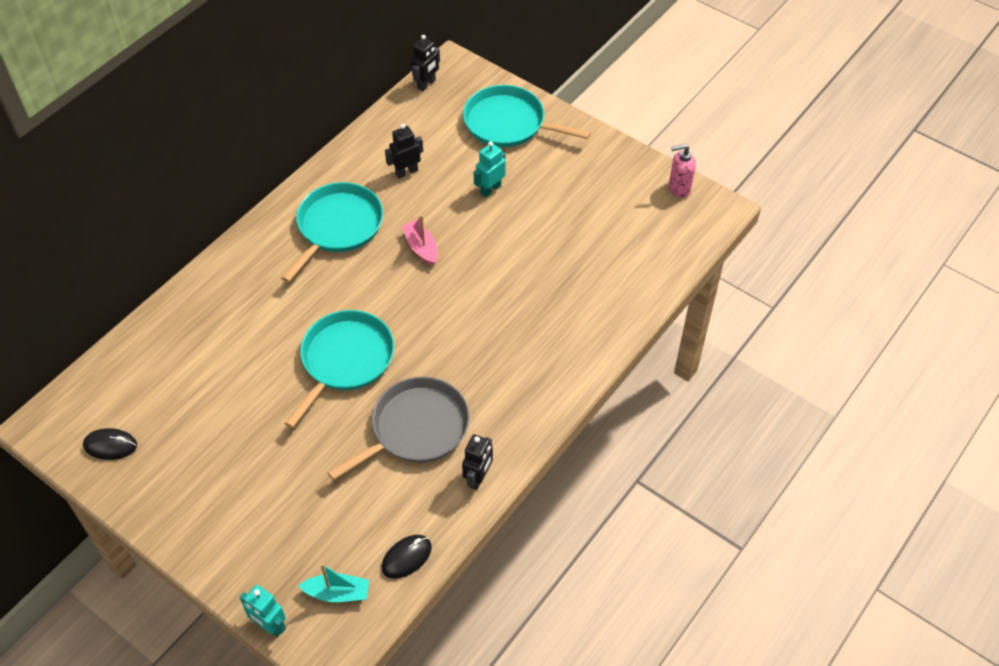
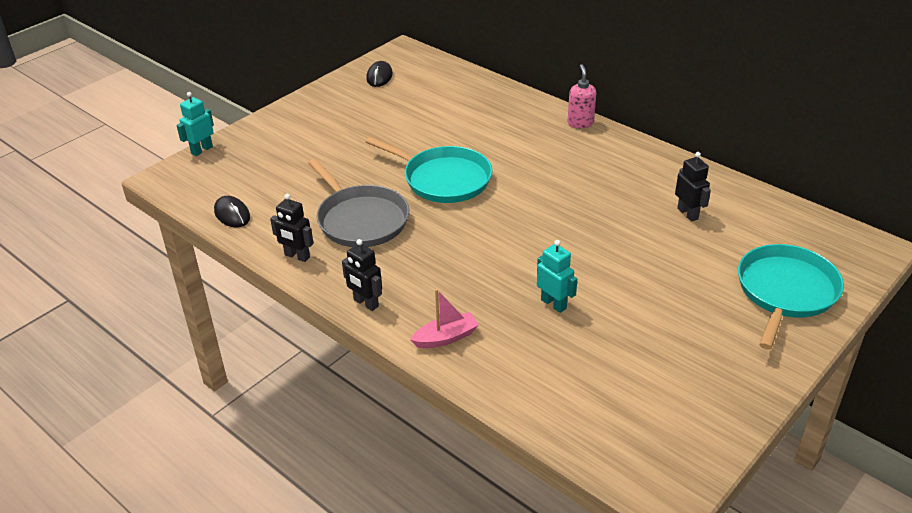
camera: 95 degrees right, 15 degrees down
turquoise pan [281,182,383,283] -> none
turquoise boat [298,563,369,602] -> none
pink boat [402,215,438,266] -> pink boat moved to [410,289,479,348]
black robot [411,35,440,91] -> black robot moved to [342,239,382,311]
turquoise robot [474,142,506,197] -> turquoise robot moved to [537,240,577,313]
pink soap dispenser [669,144,696,198] -> pink soap dispenser moved to [568,64,596,129]

